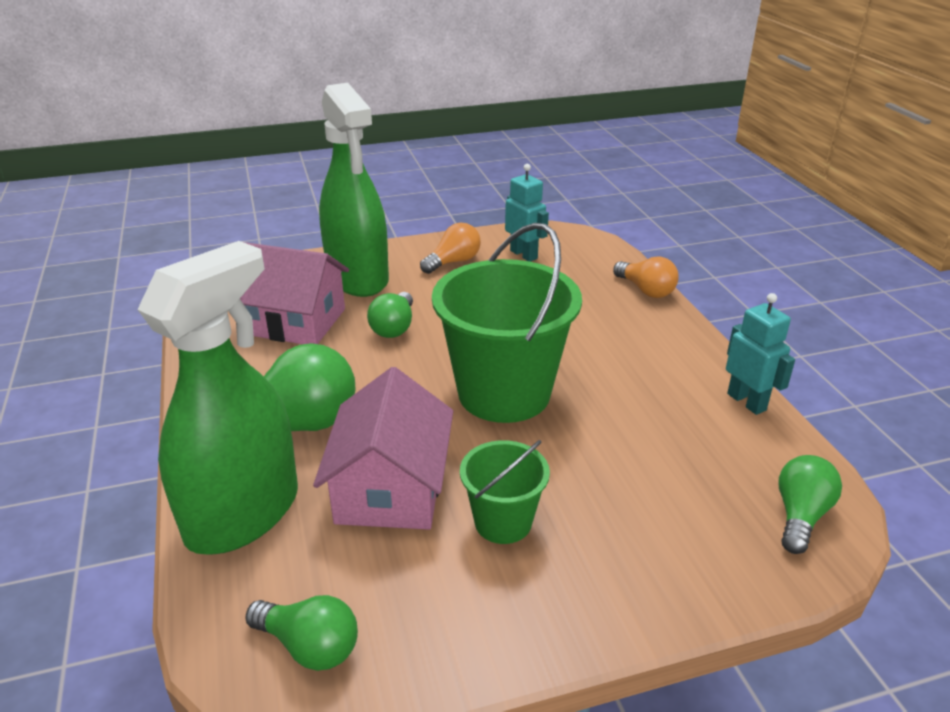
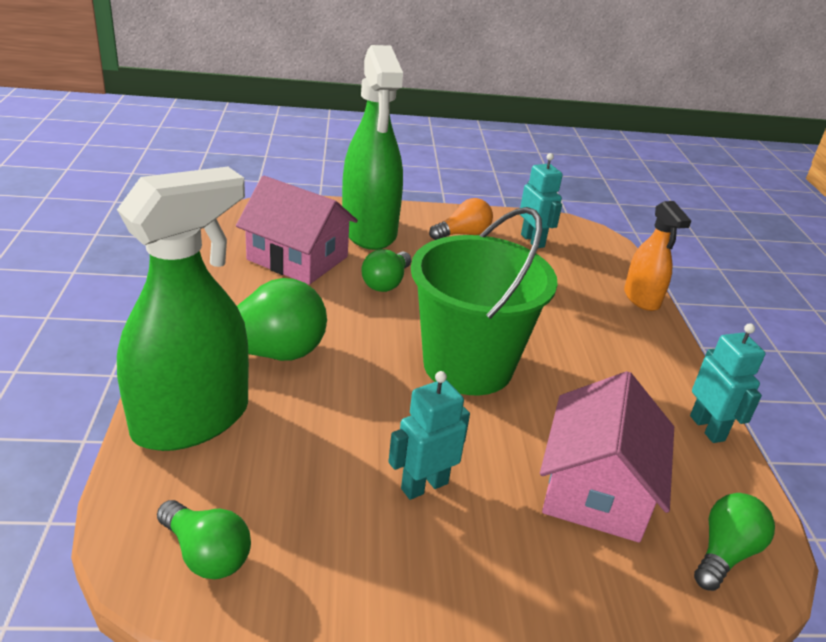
camera: 10 degrees right, 0 degrees up
pink house [313,367,453,530] -> pink house moved to [540,371,674,543]
green bucket [460,440,550,544] -> turquoise robot [388,371,470,500]
orange light bulb [613,257,679,298] -> orange spray bottle [624,201,691,311]

